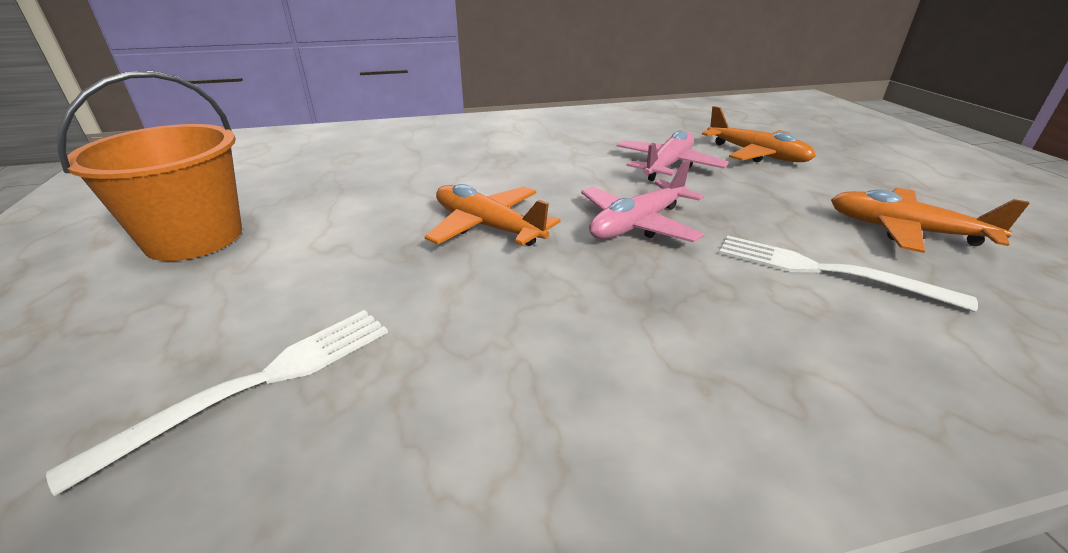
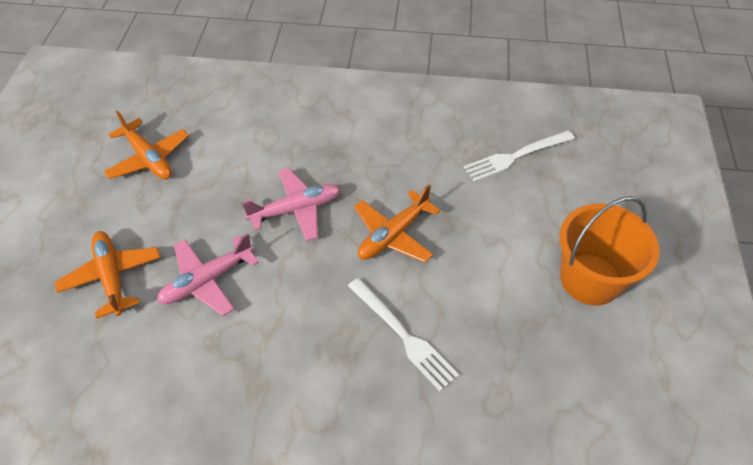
camera: 160 degrees left, 20 degrees up
orange plane [424,184,561,246] -> orange plane turned 75 degrees clockwise [354,185,440,262]
white fork [719,235,978,312] -> white fork moved to [348,278,459,391]

